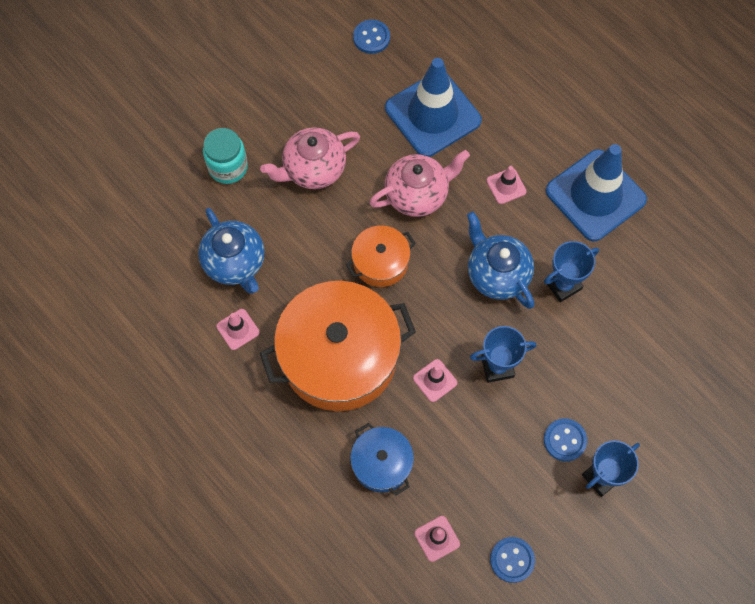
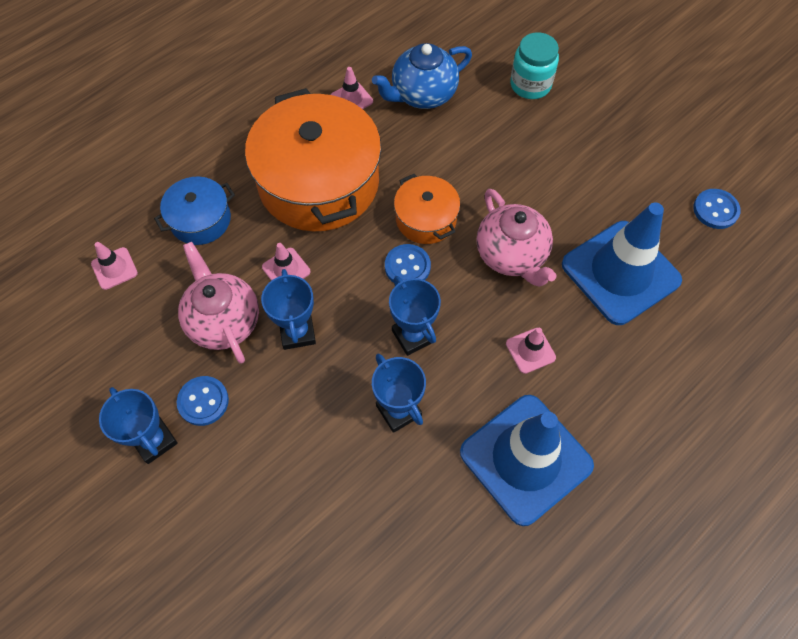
camera: 90 degrees right, 5 degrees down
pink teapot [260,127,360,189] -> pink teapot moved to [178,242,259,364]
blue teapot [467,212,534,309] -> blue trophy [389,276,441,356]
blue button [490,537,535,583] -> blue button moved to [385,244,431,283]

